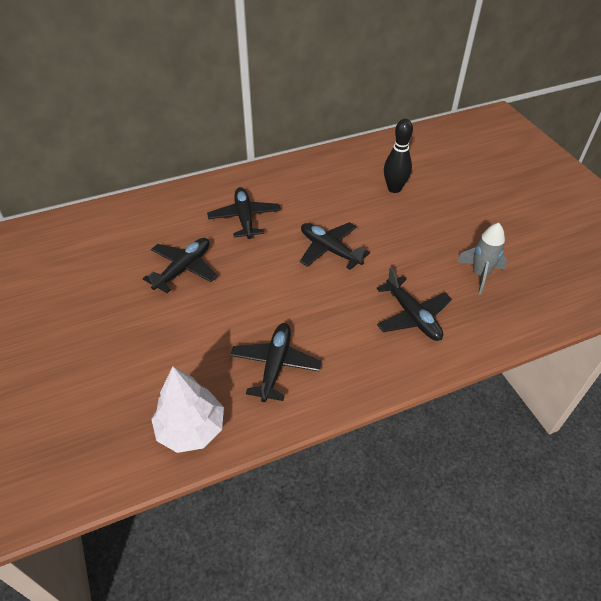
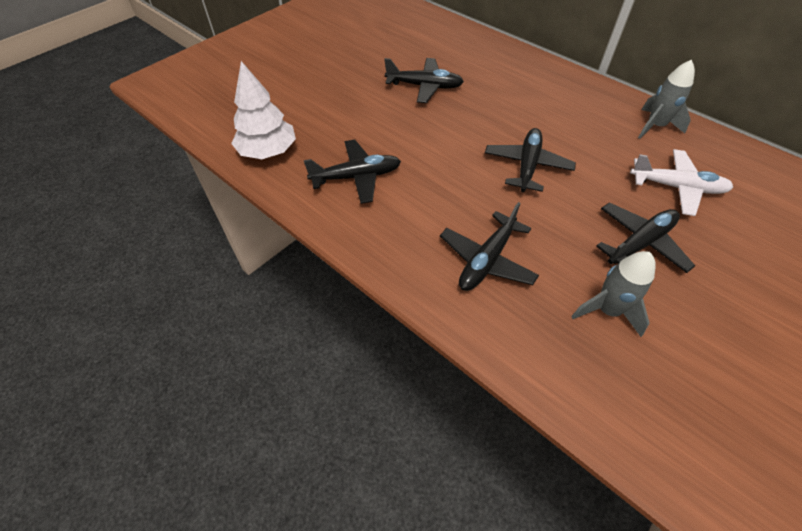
camera: 65 degrees right, 5 degrees up
black plane [207,187,281,239] -> black plane moved to [596,203,695,273]
black bowling pin [384,119,413,193] -> white plane [630,149,733,216]
none -> grey rocket [638,60,695,139]

